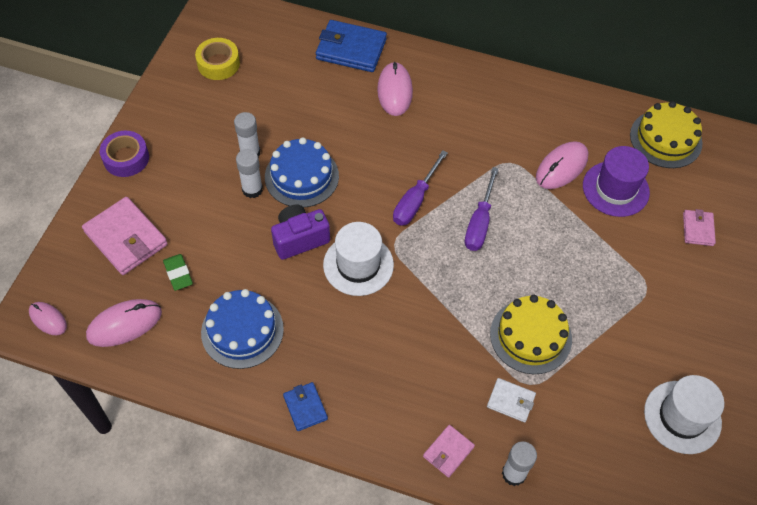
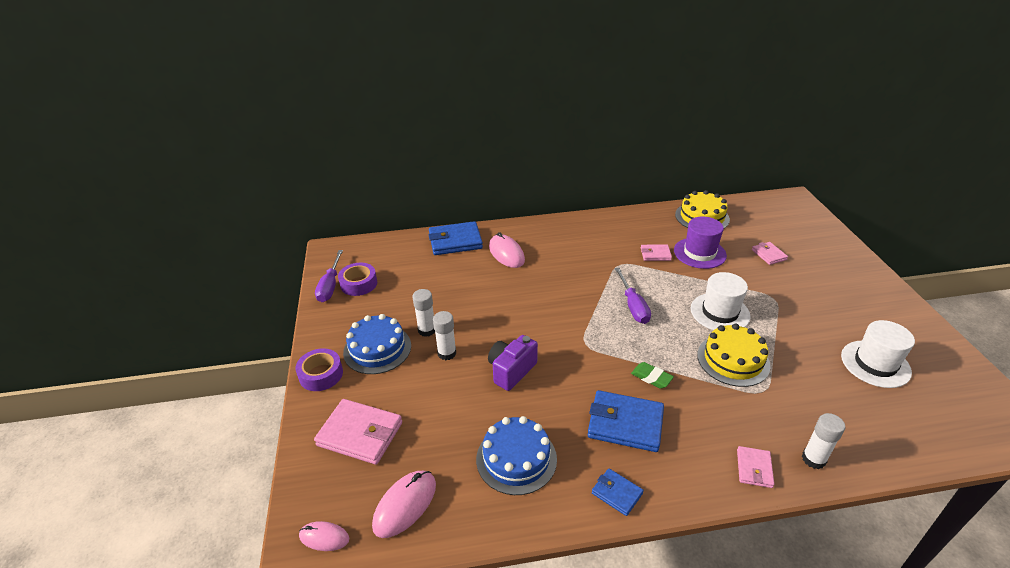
camera: 25 degrees left, 20 degrees down
green eraser [163,254,193,291] -> green eraser moved to [631,362,674,389]
yellow tape [195,38,240,80] -> purple tape [338,263,377,296]
blue cake [265,137,339,208] -> blue cake moved to [343,314,411,374]
white hat [323,222,394,296] -> white hat moved to [691,272,751,330]
purple screwdriver [393,150,448,226] -> purple screwdriver moved to [315,250,343,302]
white wallet [487,378,536,422] -> none
pink mouse [536,141,589,189] -> pink wallet [641,244,672,261]
none -> blue wallet [588,390,664,452]

